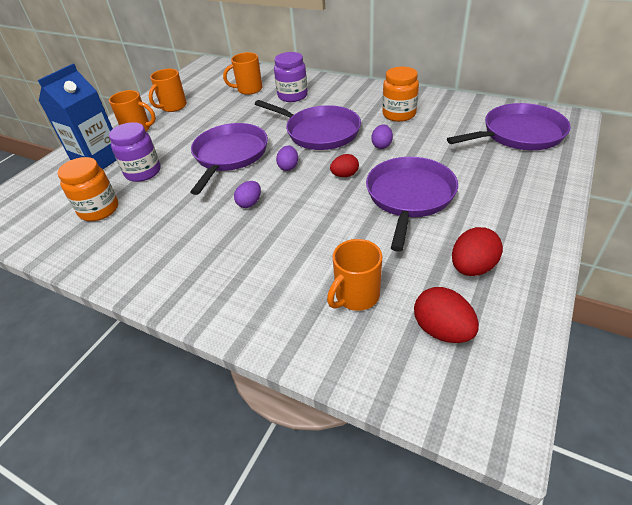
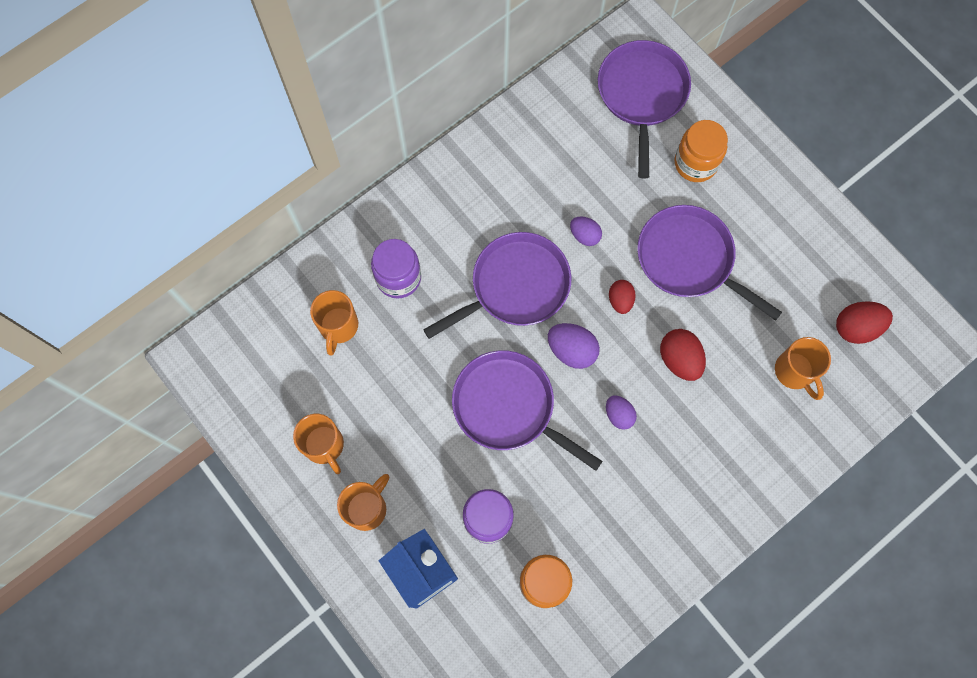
camera: 70 degrees left, 30 degrees up
purple egg [276,146,298,171] -> purple egg [548,323,600,369], size x1.53
orange jar [382,67,419,122] -> orange jar moved to [675,120,728,182]
red egg [452,227,503,276] -> red egg moved to [660,329,706,381]

